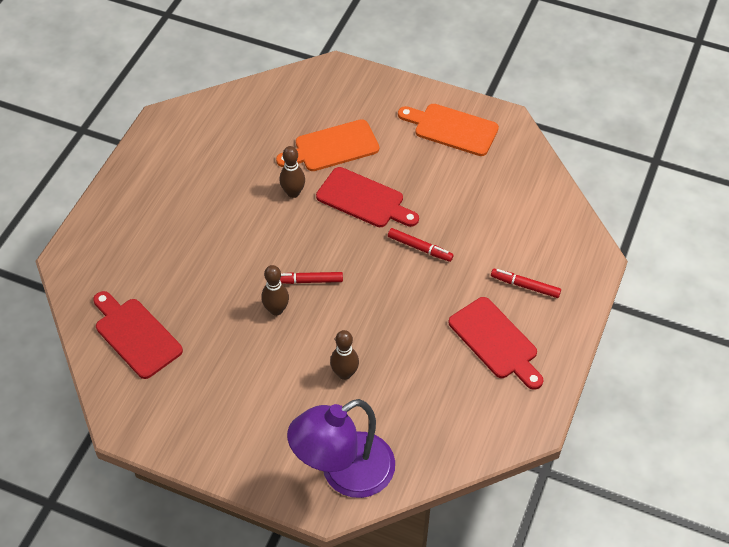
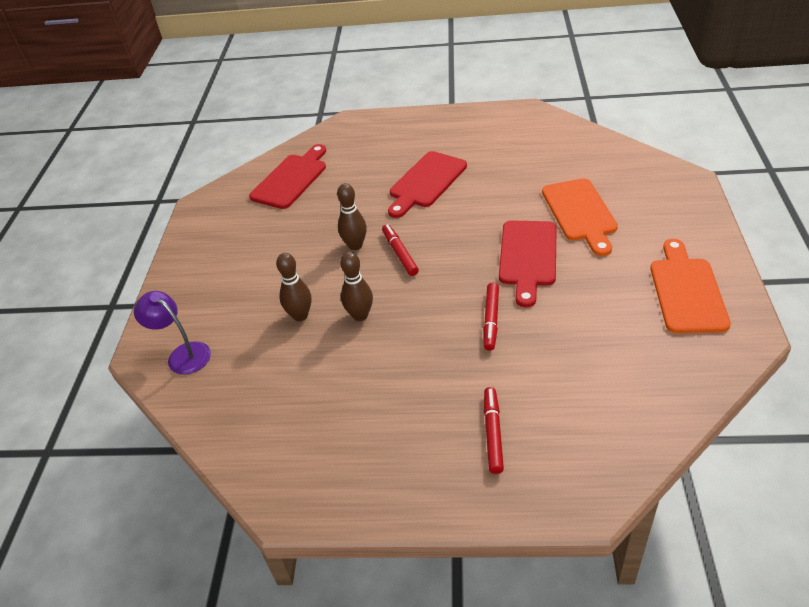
camera: 75 degrees right, 10 degrees down
orange cutting board [276,119,379,171] -> orange cutting board turned 150 degrees counterclockwise [542,178,618,256]
brown bowling pin [279,146,305,198] -> brown bowling pin moved to [340,252,373,321]
purple lamp [287,399,395,498] -> purple lamp [134,291,211,375], size x0.55
red cutting board [449,297,544,390] -> red cutting board moved to [388,151,467,218]

